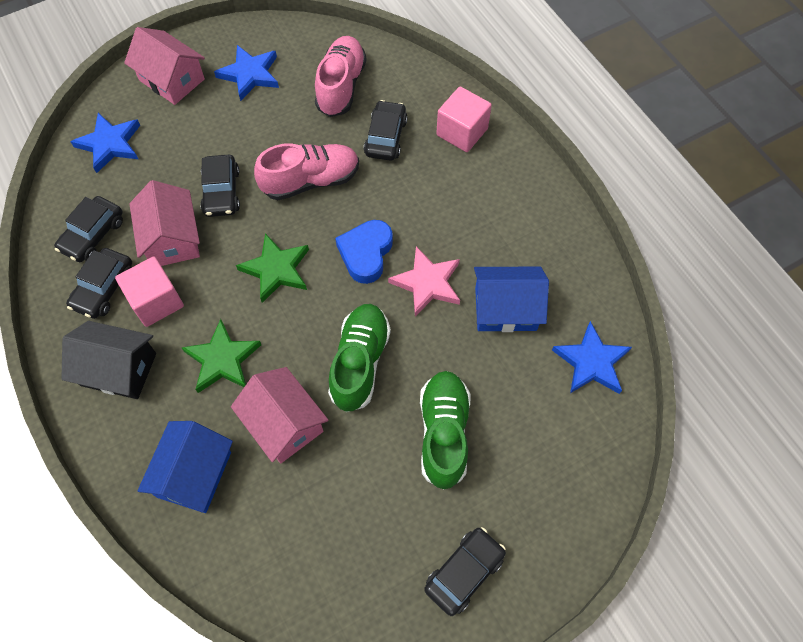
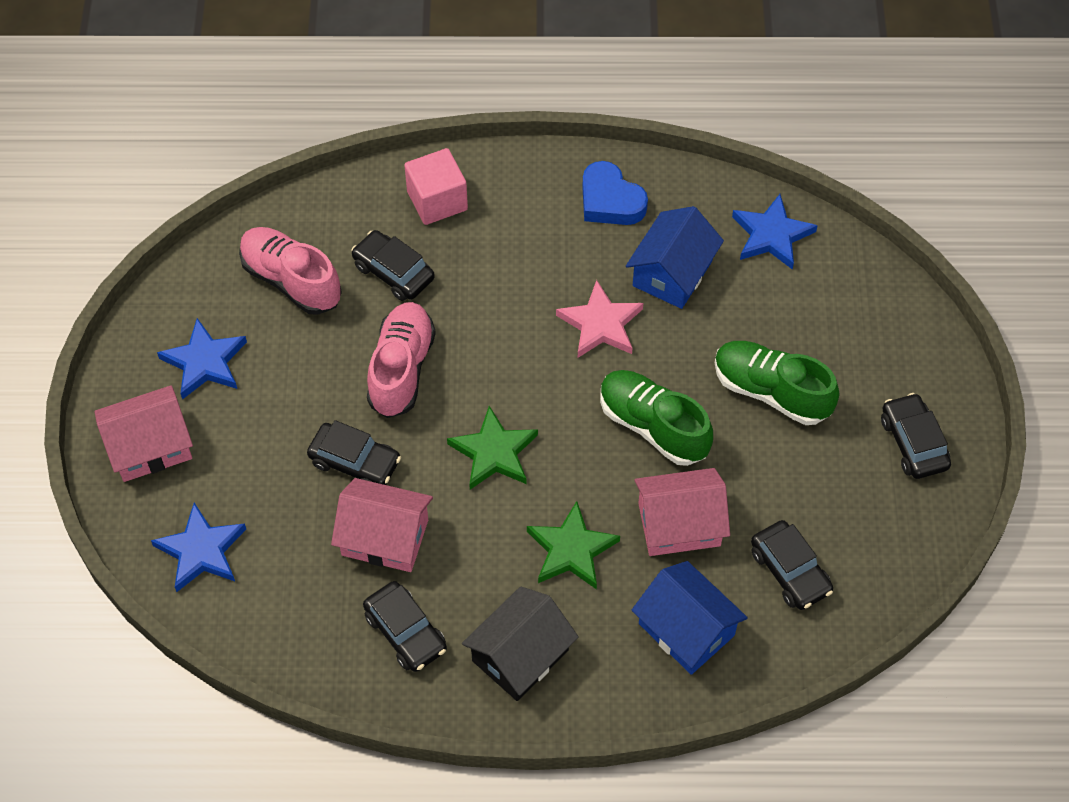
camera: 60 degrees left, 5 degrees down
black car [54,196,123,262] -> black car moved to [751,520,833,610]
pink cube [115,256,184,327] -> none
blue heart [335,220,393,284] -> blue heart moved to [582,161,648,225]

